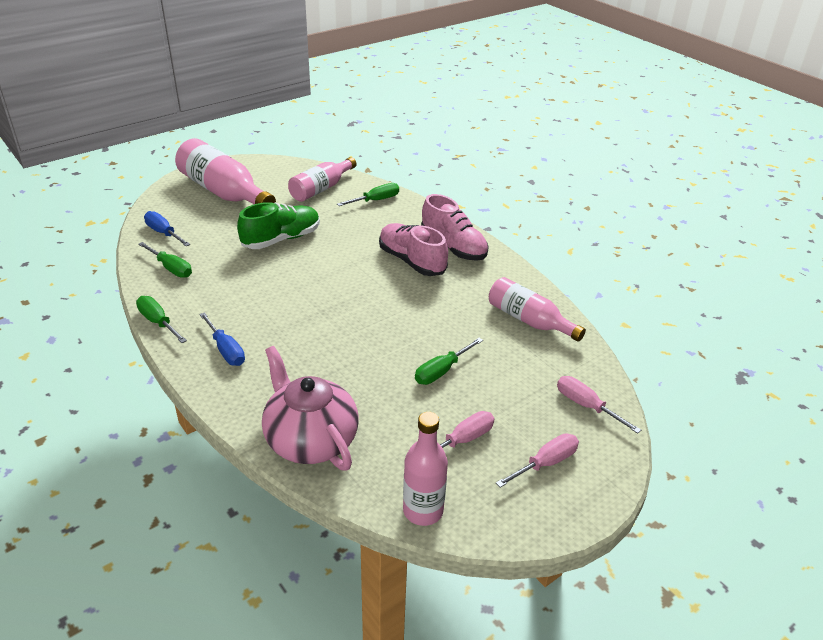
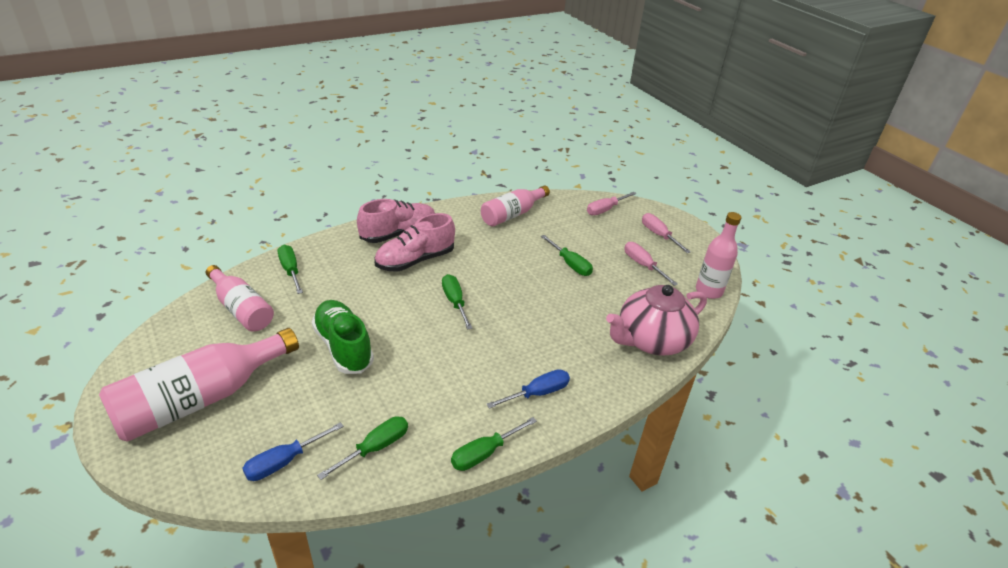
camera: 85 degrees left, 0 degrees up
none -> green screwdriver [442,274,472,330]

